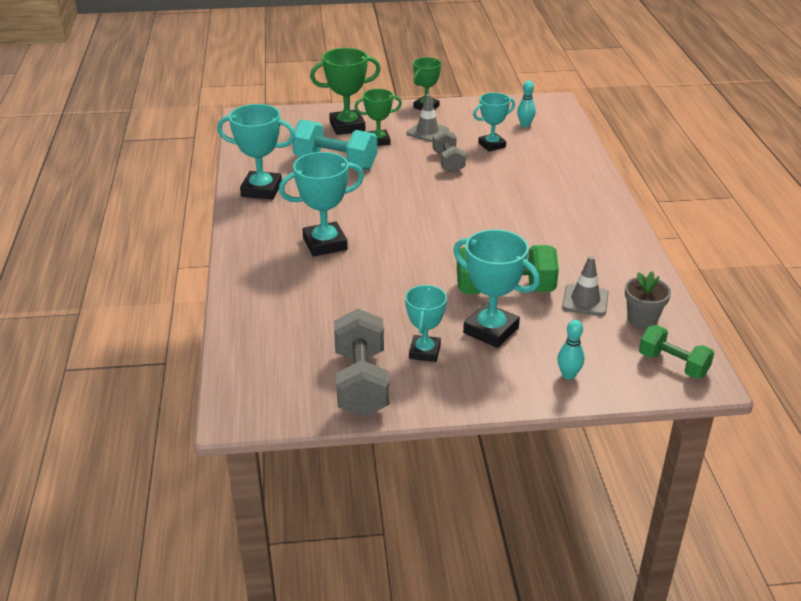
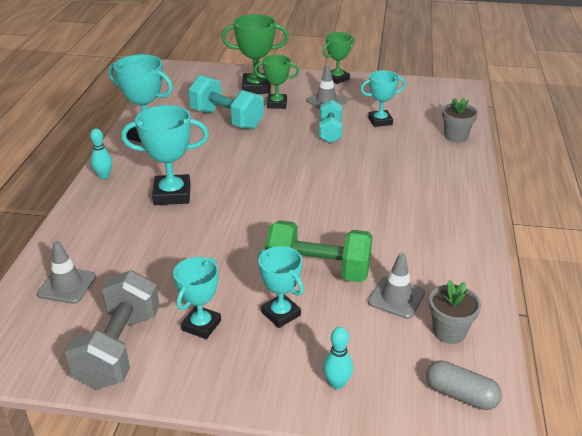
camera: 15 degrees right, 0 degrees up
grey dumbbell [433,129,466,173] -> turquoise dumbbell [319,100,342,143]
turquoise trophy [453,229,540,348] -> turquoise trophy [258,246,304,328], size x0.66
turquoise bowling pin [517,80,536,127] -> turquoise bowling pin moved to [90,129,112,179]
green dumbbell [639,325,714,379] -> grey capsule [426,360,502,410]
none -> grey traffic cone [37,241,96,304]
none -> grey flower pot [442,98,478,142]

